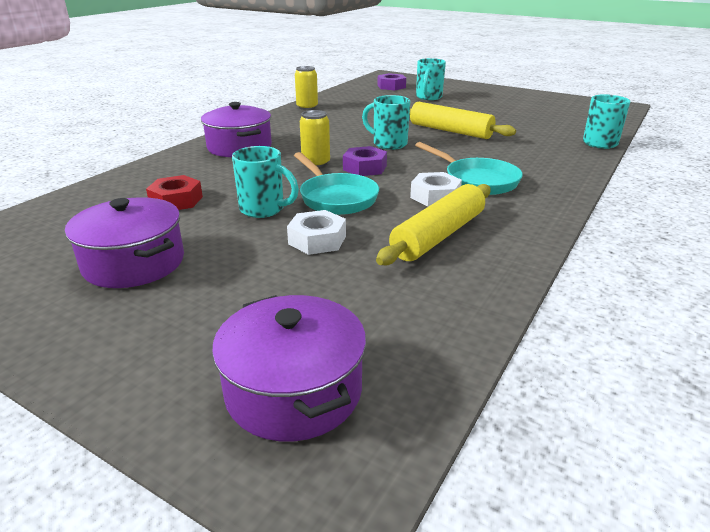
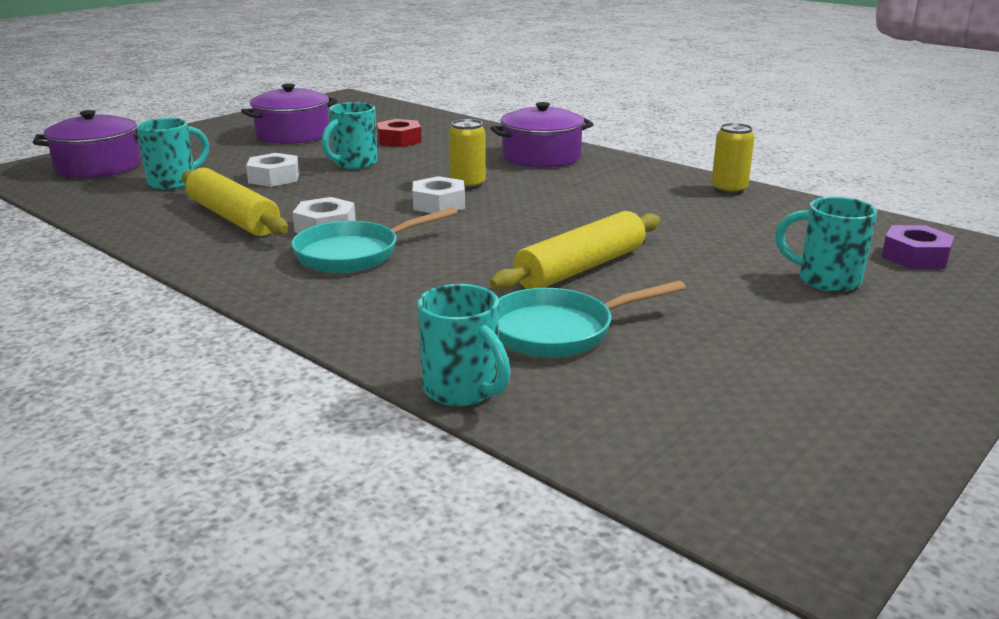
camera: 100 degrees right, 5 degrees down
turquoise pan [294,152,379,215] -> turquoise pan moved to [498,281,686,358]
purple nut [343,146,387,176] -> white nut [413,176,465,213]
turquoise mug [362,95,410,150] -> turquoise mug moved to [136,118,209,190]

